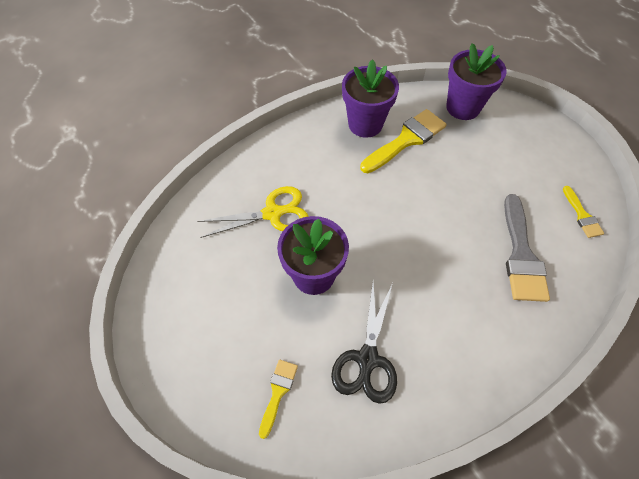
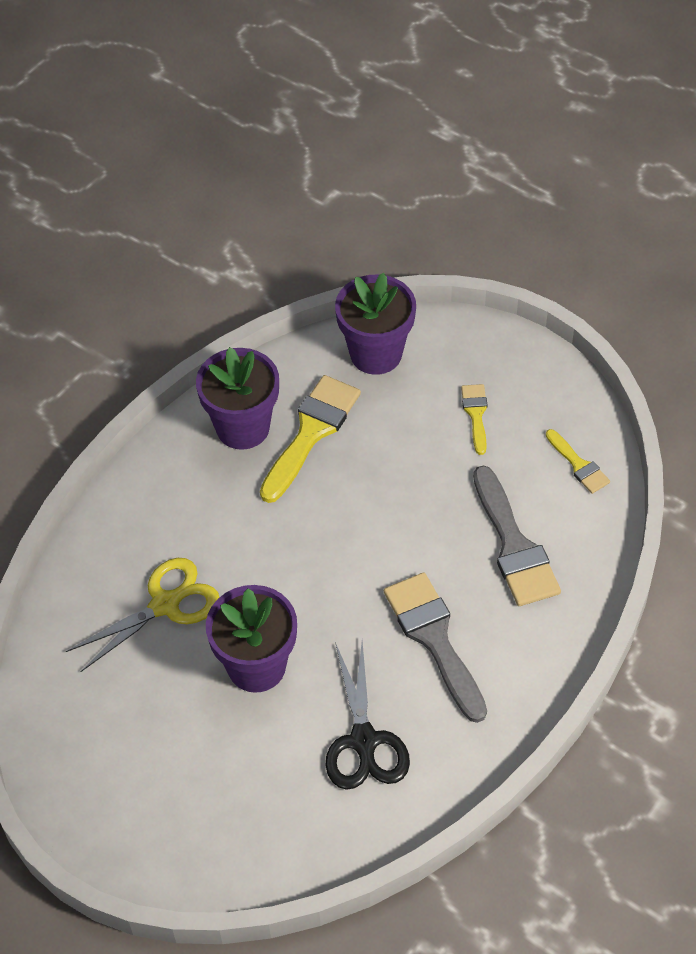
camera: 20 degrees left, 5 degrees down
yellow brush [259,360,298,439] -> yellow brush moved to [461,384,487,455]
none -> grey brush [384,572,487,723]

